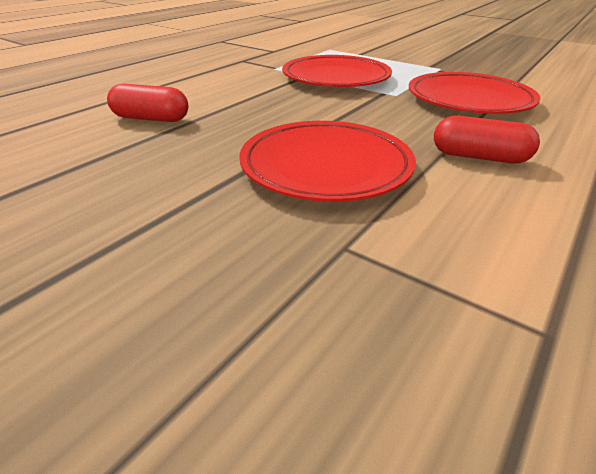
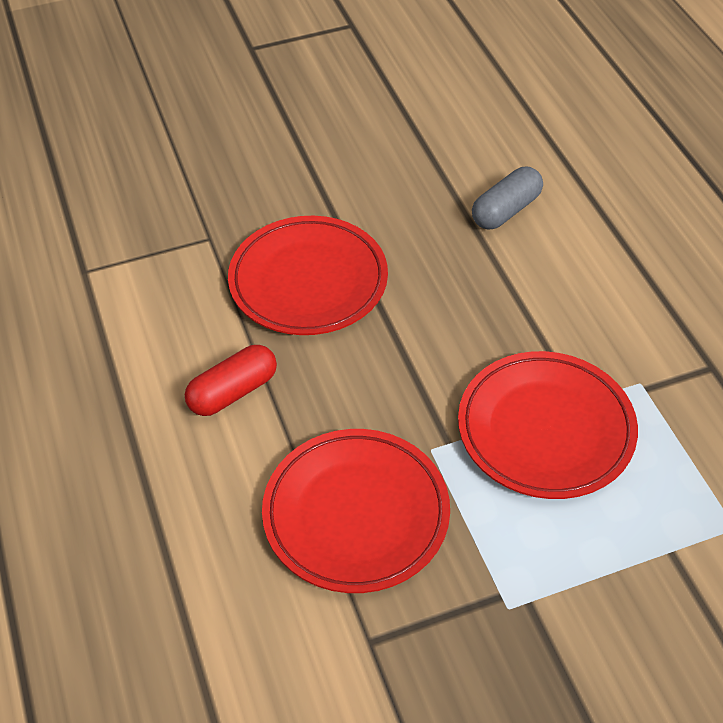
camera: 125 degrees right, 15 degrees up
red capsule [107,84,188,122] -> grey capsule [472,167,543,230]

